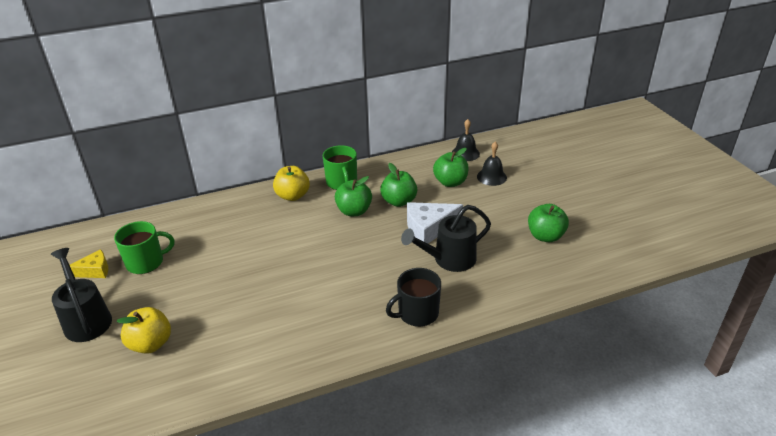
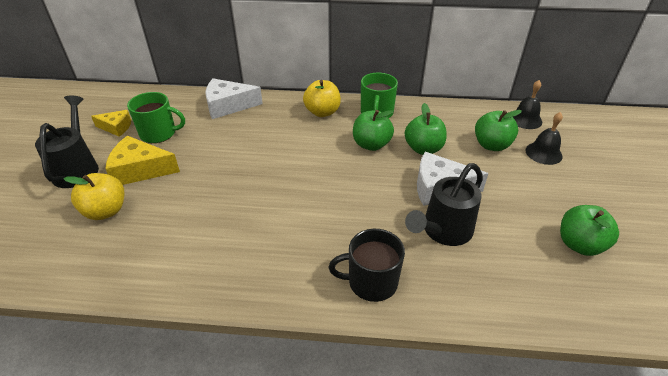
camera: 25 degrees right, 5 degrees up
black watering can [401,205,491,272] -> black watering can turned 45 degrees counterclockwise [405,163,483,246]
none -> yellow cheese [105,136,180,185]
none -> white cheese [205,78,263,119]

